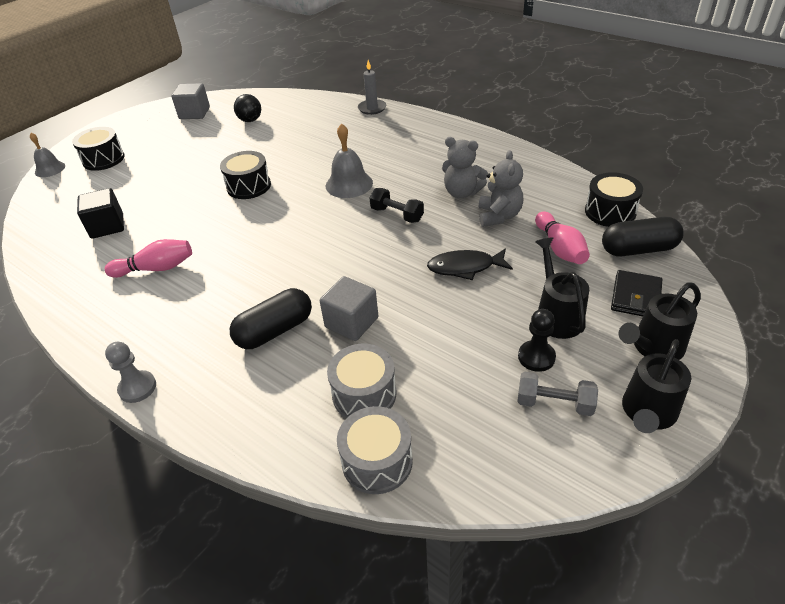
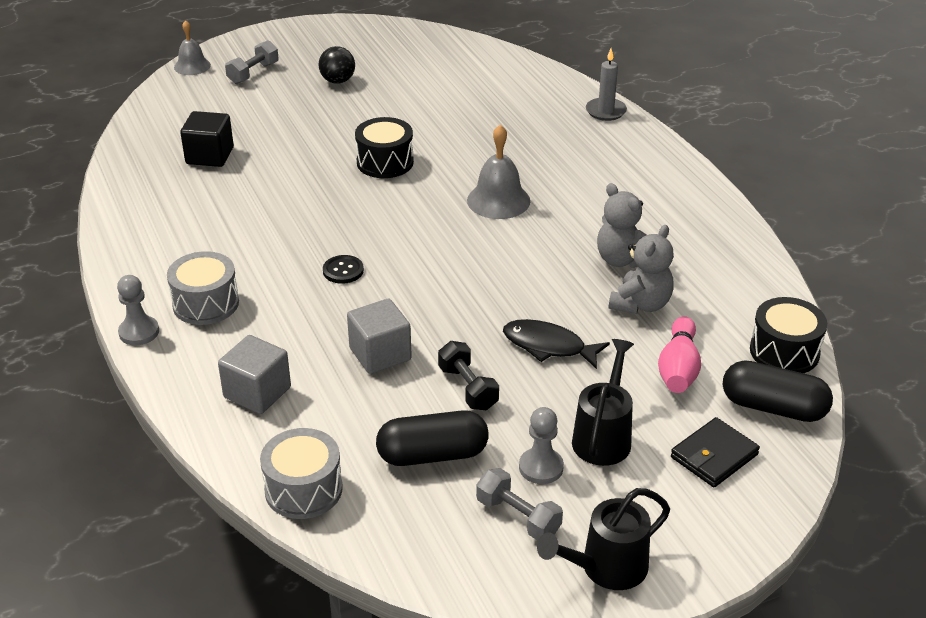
camera: 25 degrees right, 5 degrees down
black drum [72,127,125,171] -> grey dumbbell [225,40,279,84]
pink bowling pin [105,239,192,278] -> none
grey cube [171,83,210,119] -> grey cube moved to [218,335,291,414]
black capsule [230,288,312,349] -> black capsule moved to [376,410,489,466]
black ball [234,94,261,122] -> black ball moved to [319,46,355,84]
grey drum [327,344,397,418] -> grey drum moved to [167,251,239,325]
black dumbbell [370,188,424,223] -> black dumbbell moved to [438,341,499,411]
black pawn [518,309,556,372] -> grey pawn [519,407,564,484]
black watering can [619,282,701,360] -> none
none -> black button [323,255,364,284]

